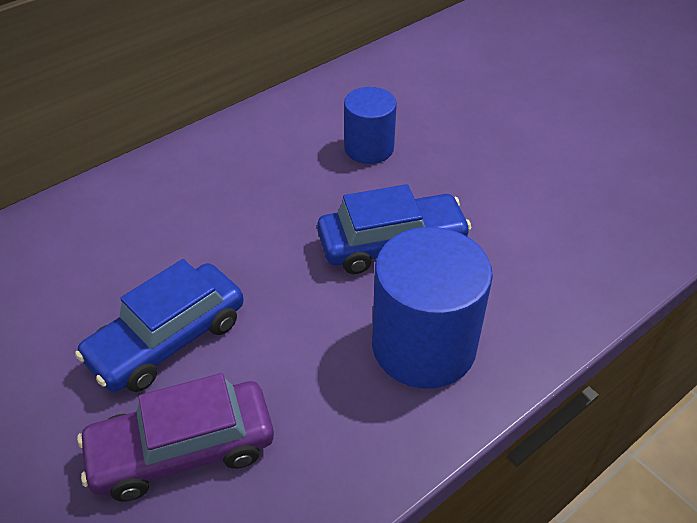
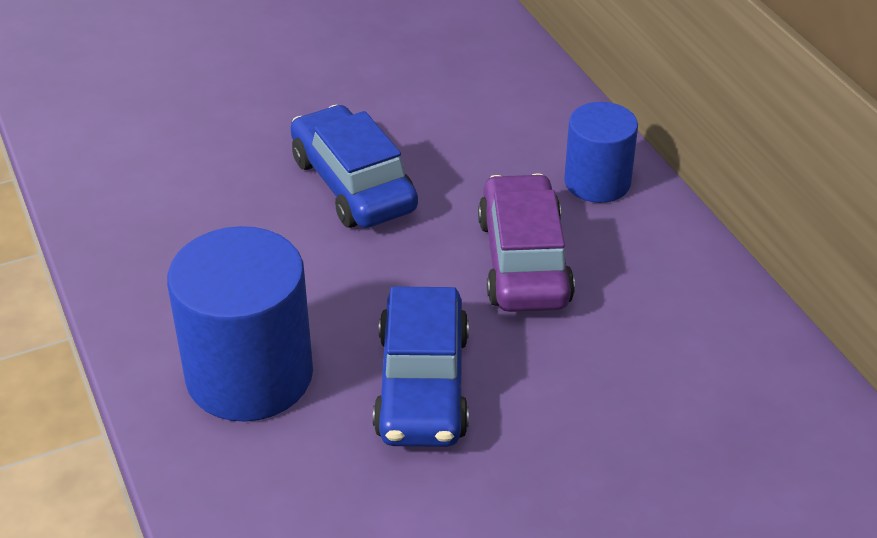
camera: 105 degrees right, 5 degrees down
purple car [77,373,274,501] -> purple car moved to [478,173,575,312]
blue cylinder [344,87,397,164] -> blue cylinder moved to [564,102,638,203]

